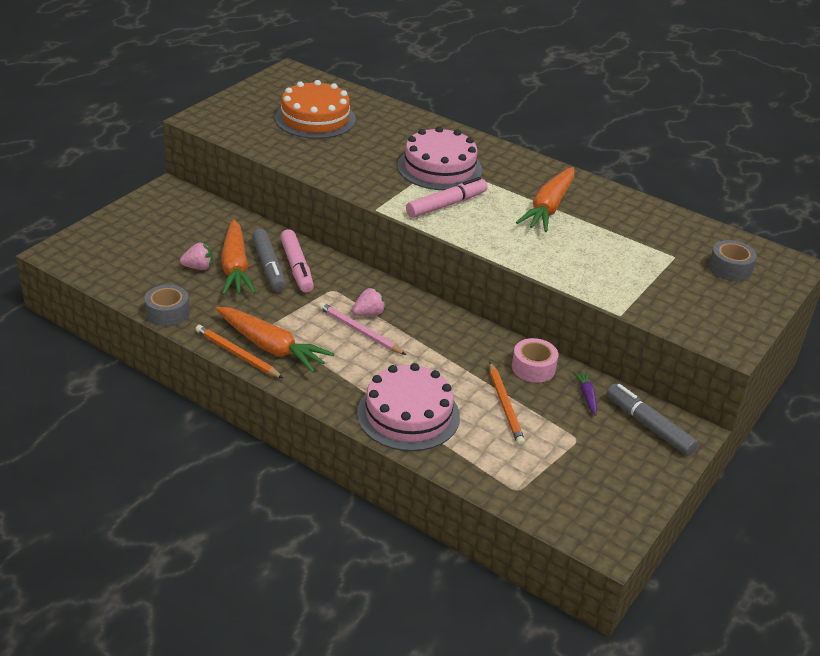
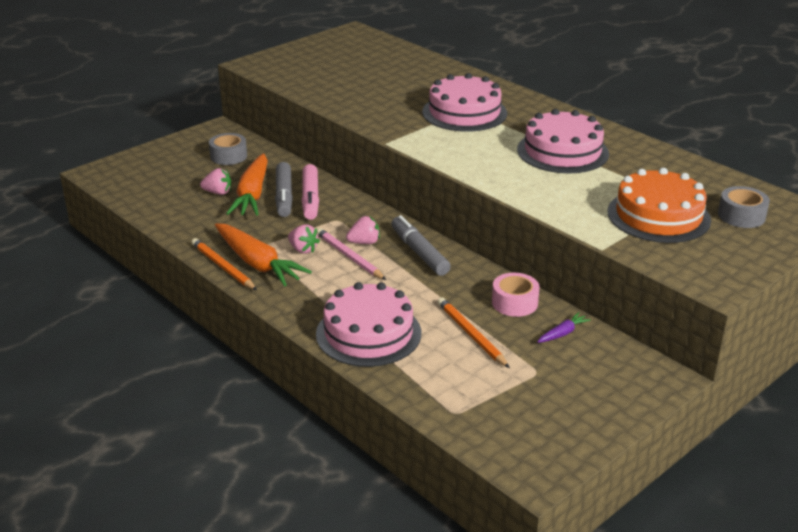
camera: 15 degrees right, 5 degrees down
grey tape [144,285,190,327] -> grey tape moved to [209,133,247,165]
orange cake [275,80,356,139] -> orange cake moved to [608,168,711,243]
pink marker [406,177,488,218] -> none
orange pencil [489,362,525,446] -> orange pencil turned 150 degrees clockwise [437,297,510,368]
orange carrot [516,167,575,232] -> pink cake [517,109,609,173]
purple carrot [573,371,597,416] -> purple carrot turned 45 degrees clockwise [537,312,591,343]
grey marker [607,384,698,456] -> grey marker moved to [391,215,451,276]
none -> pink strawberry [288,224,320,254]

